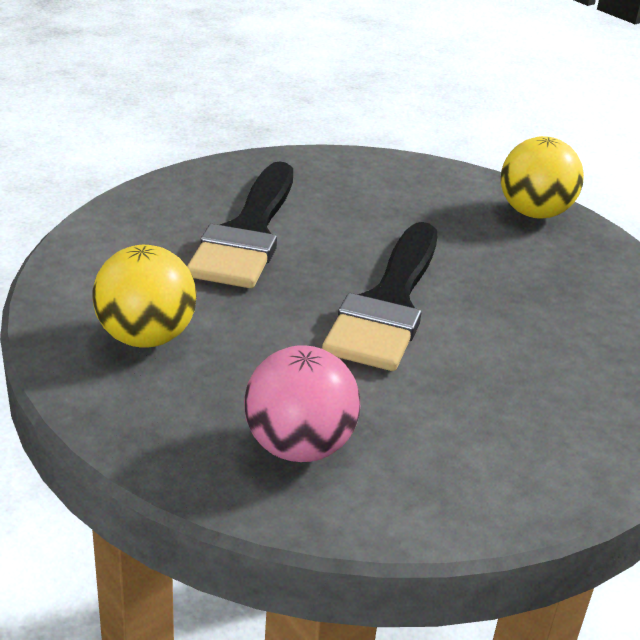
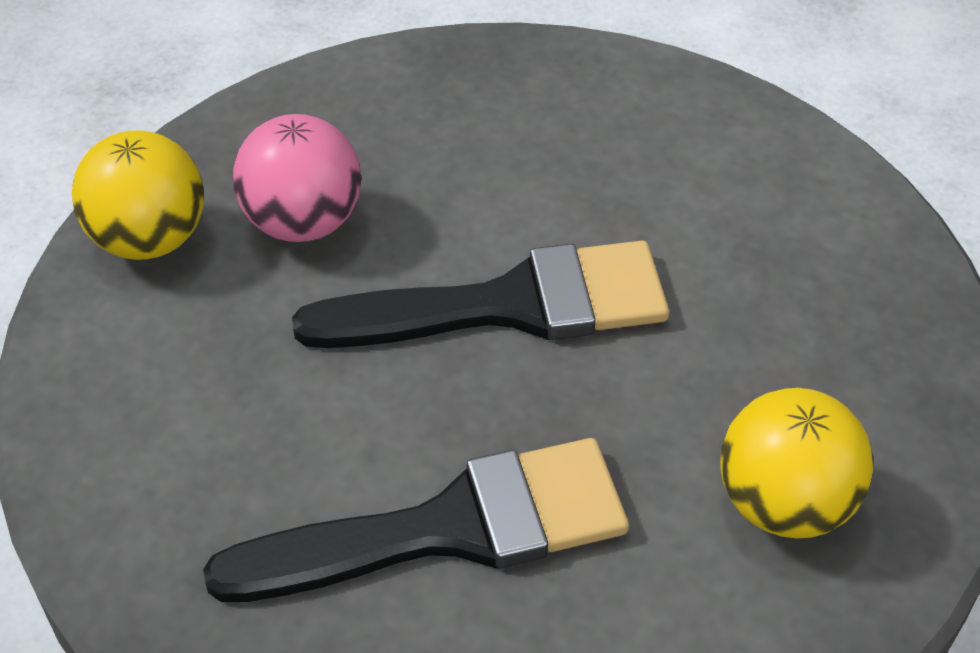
camera: 115 degrees left, 15 degrees up
pink ball [244,345,360,462] -> pink ball moved to [233,114,362,242]

